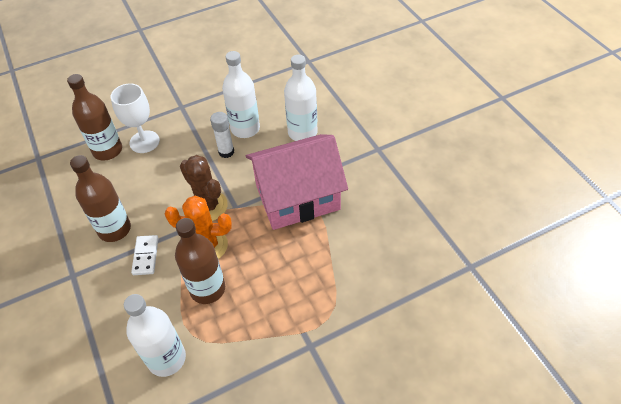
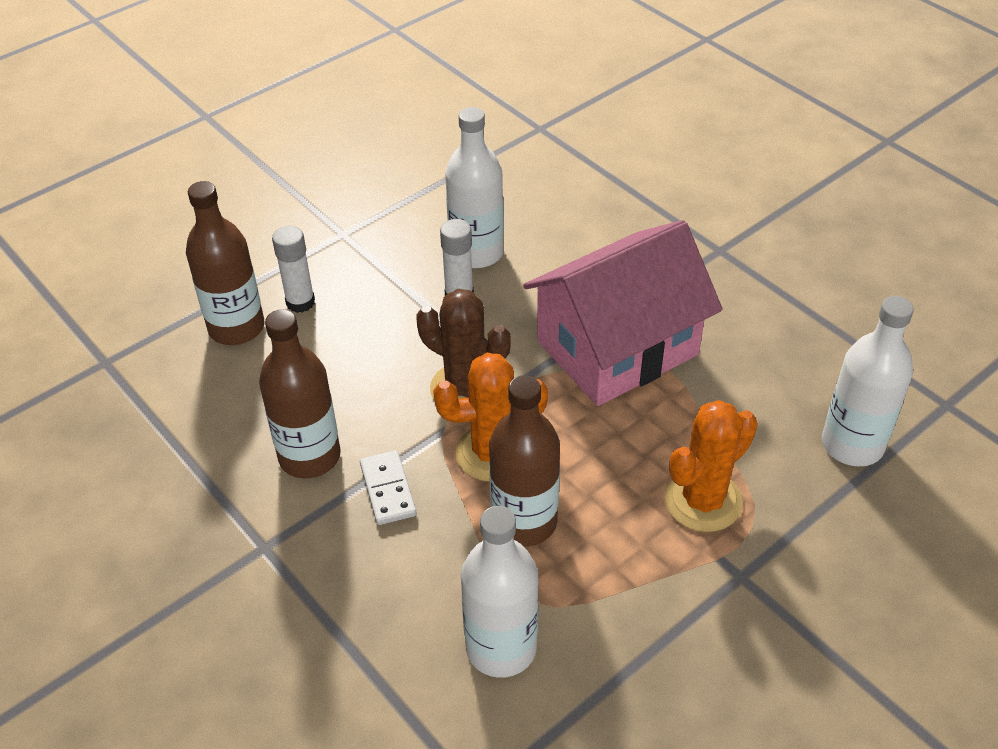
camera: 15 degrees left, 5 degrees down
white goblet [111,84,160,153] -> white glue stick [272,226,315,313]
white bottle [284,55,318,141] -> white bottle moved to [822,296,914,466]
none -> orange cactus [664,400,758,532]

